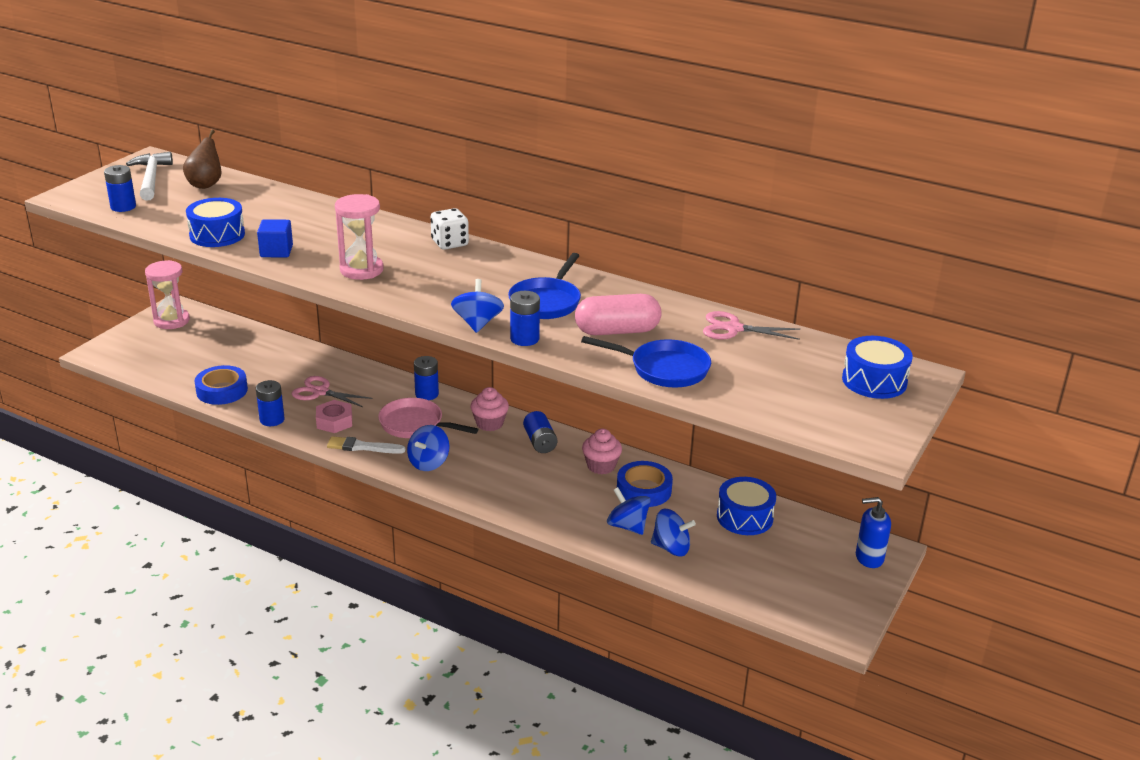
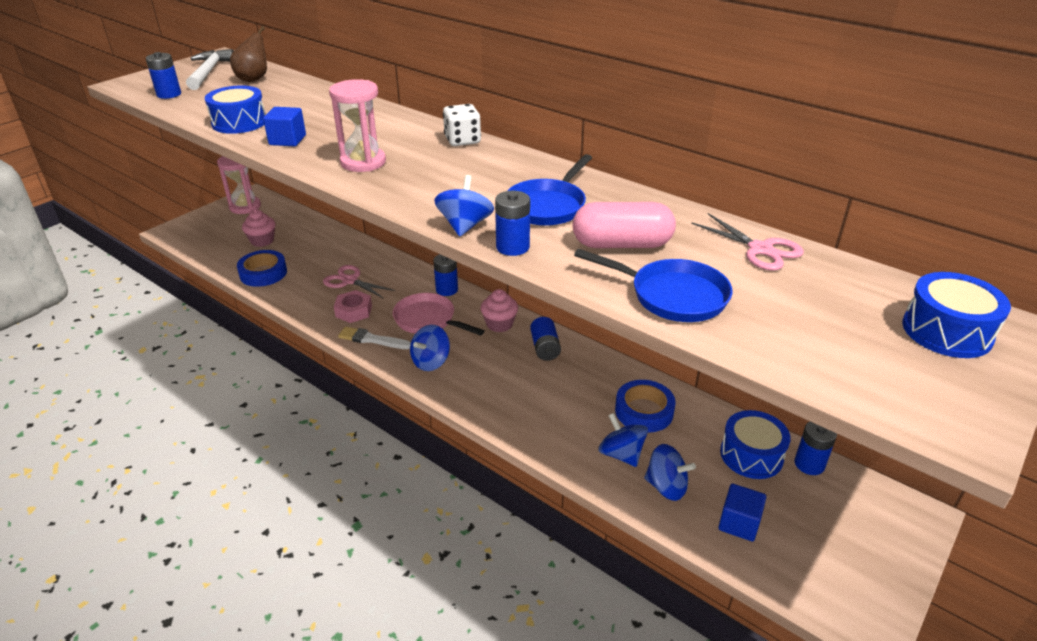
camera: 10 degrees right, 5 degrees up
blue battery [256,380,284,426] -> blue battery moved to [795,422,837,475]
pink cupcake [582,429,622,474] -> pink cupcake moved to [242,209,276,247]
pink scissors [703,311,800,340] -> pink scissors turned 150 degrees counterclockwise [691,213,804,271]
blue soap dispenser [856,497,891,568] -> none
none -> blue cube [718,484,766,542]

